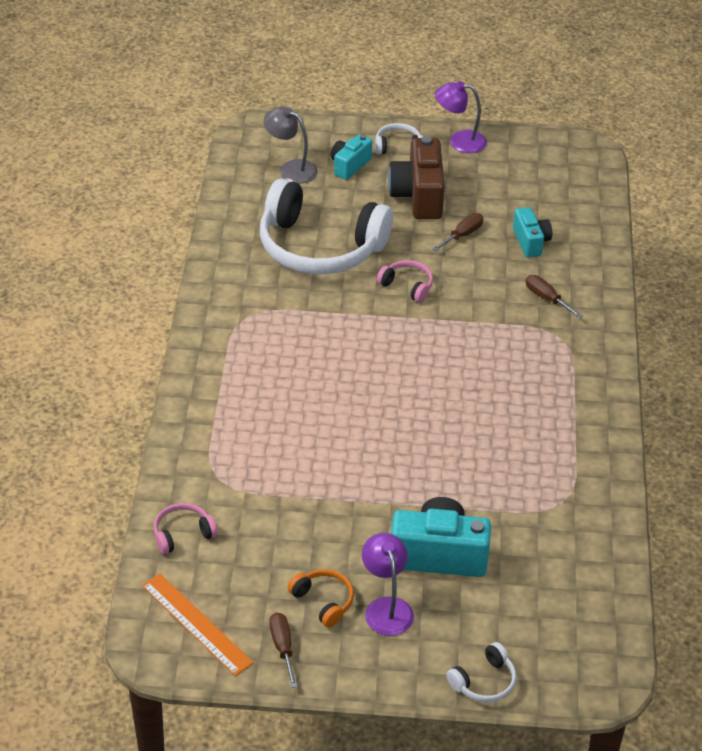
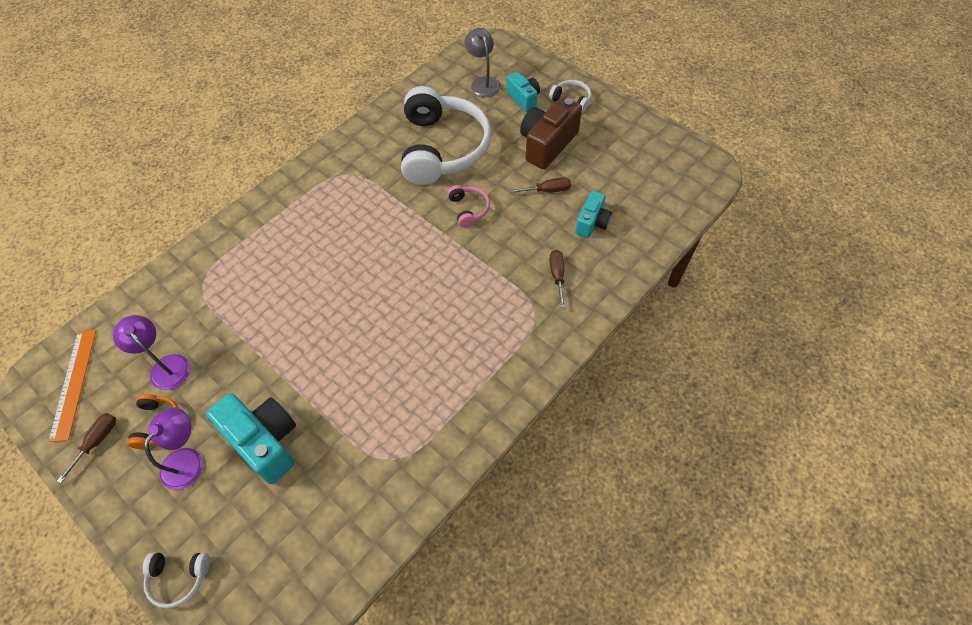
camera: 40 degrees right, 15 degrees up
pink headphones [154,503,218,554] -> none
white headphones [260,179,393,274] -> white headphones turned 150 degrees counterclockwise [401,86,491,185]
turquoise camera [331,134,372,180] -> turquoise camera turned 75 degrees clockwise [506,72,540,112]
purple lamp [435,81,487,153] -> purple lamp moved to [113,315,190,390]

